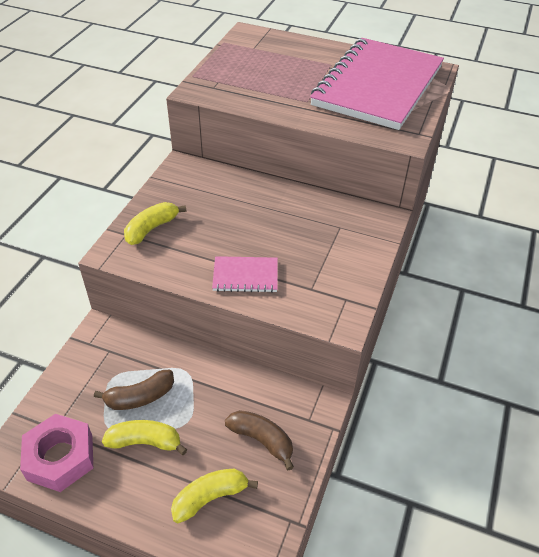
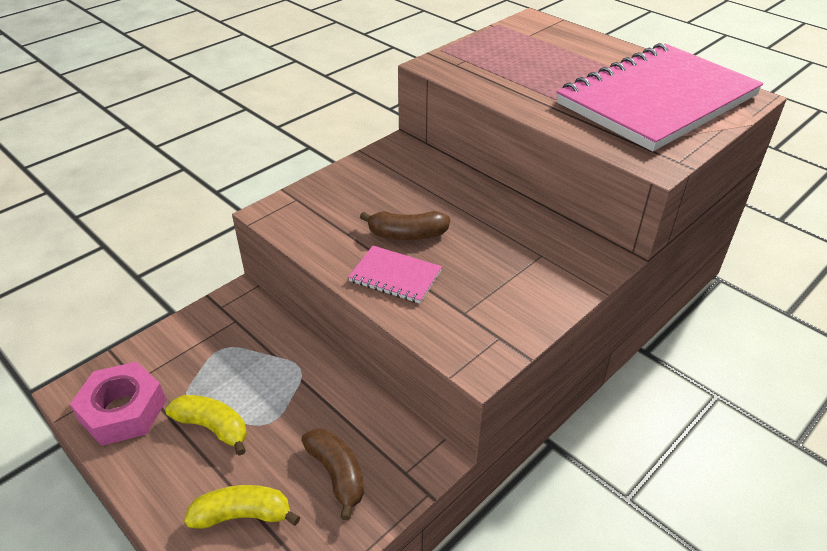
camera: 25 degrees right, 5 degrees down
brown banana [94,370,174,410] -> brown banana moved to [360,211,450,240]
yellow banana [124,202,186,245] -> none

